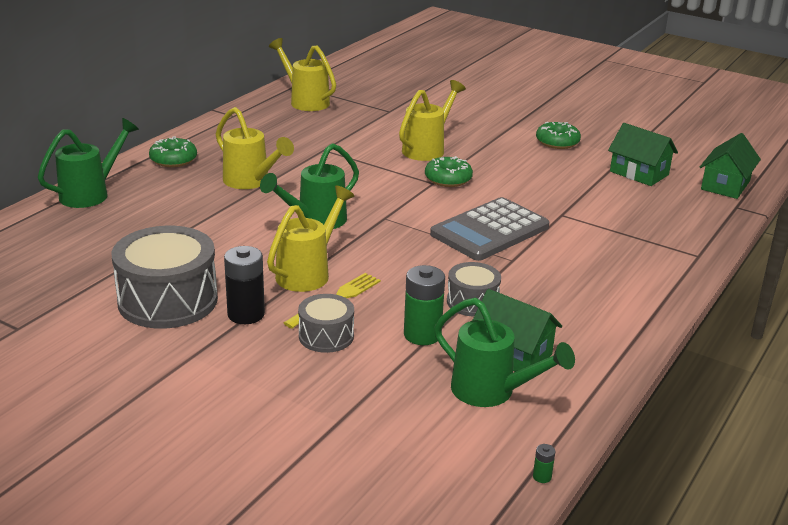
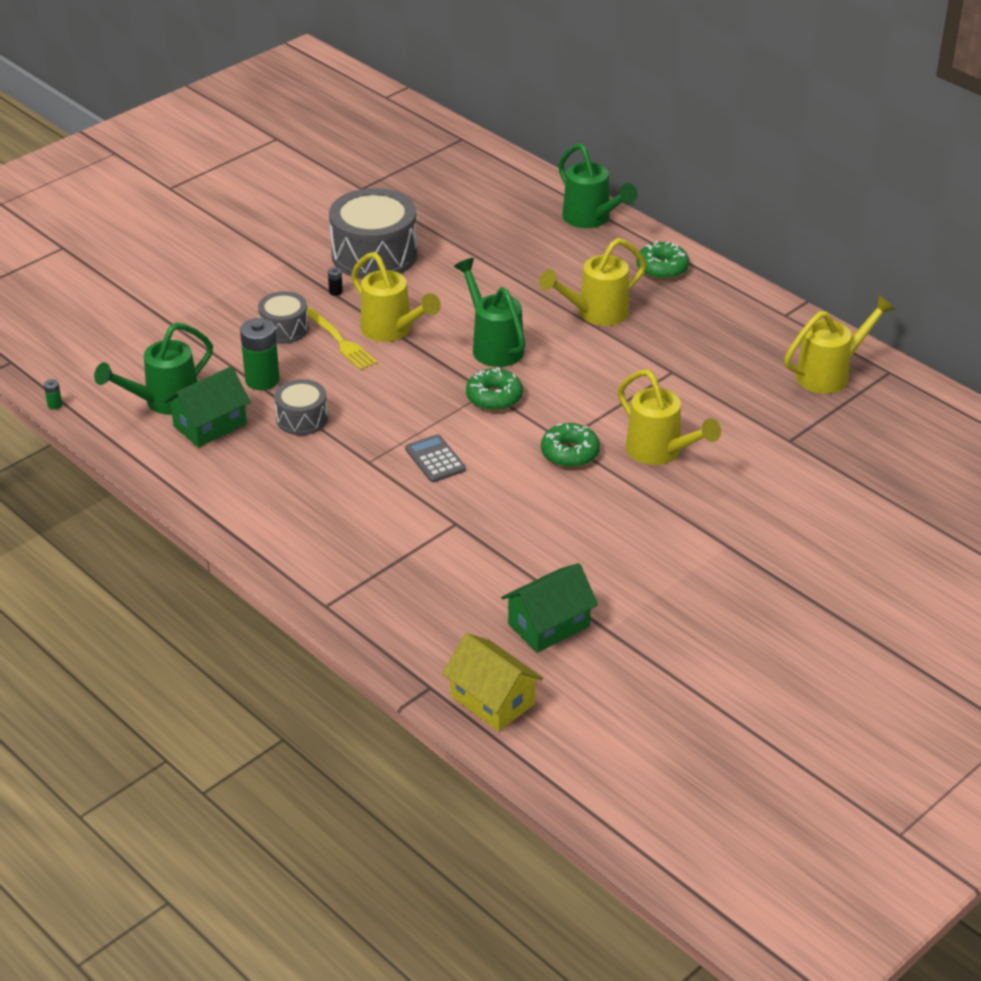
camera: 105 degrees right, 10 degrees up
black battery [224,246,265,324] -> black battery [328,267,343,296], size x0.42
grey calculator [430,197,550,261] -> grey calculator [405,434,466,482], size x0.51
green donut [536,122,581,149] -> green donut moved to [466,367,523,411]
green house [700,133,761,199] -> yellow house [442,633,543,731]

